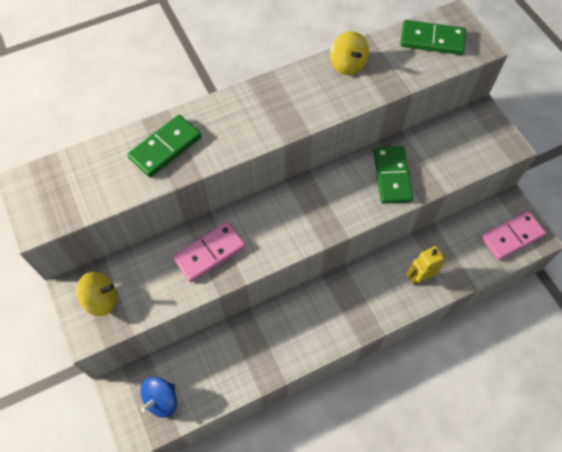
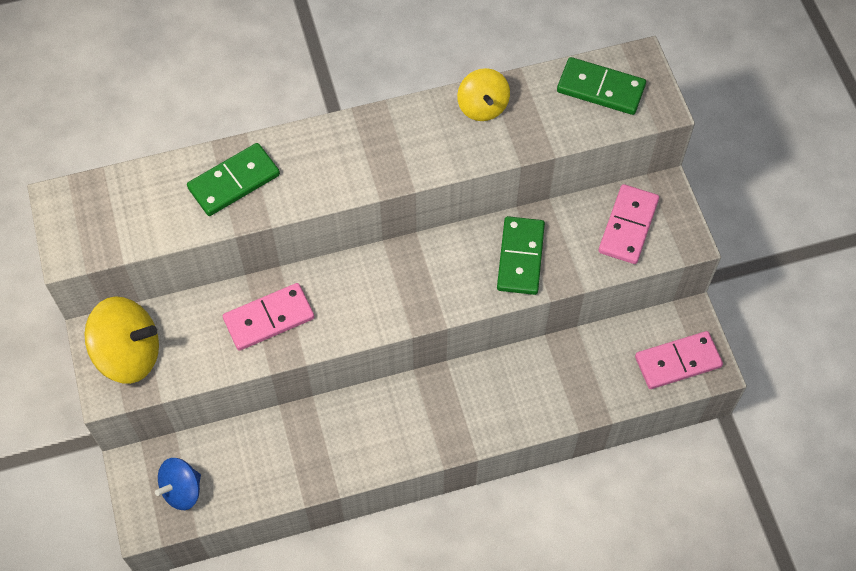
camera: 10 degrees right, 0 degrees up
yellow spinning top [76,272,117,316] -> yellow spinning top [84,296,159,384], size x1.58
yellow robot [406,246,445,285] -> none
none -> pink domino [598,184,659,264]

